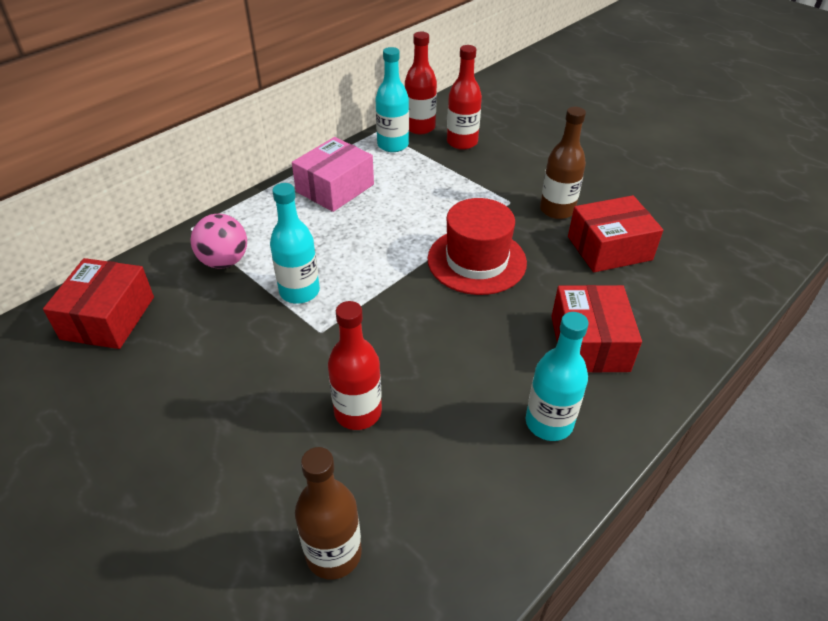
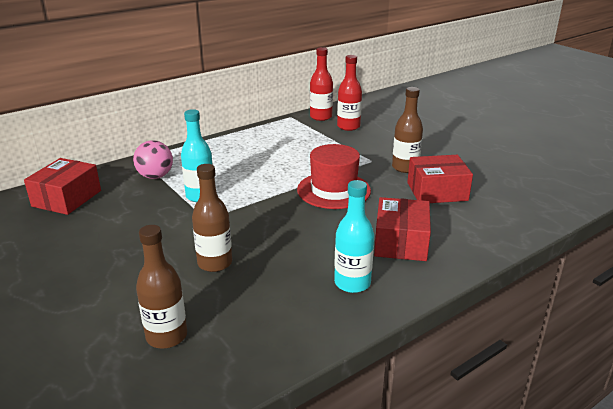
camera: 10 degrees right, 15 degrees down
pink box [292,137,374,212] -> none
red bottle [328,301,382,430] -> brown bottle [192,164,232,272]
turquoise bottle [376,47,409,152] -> none

